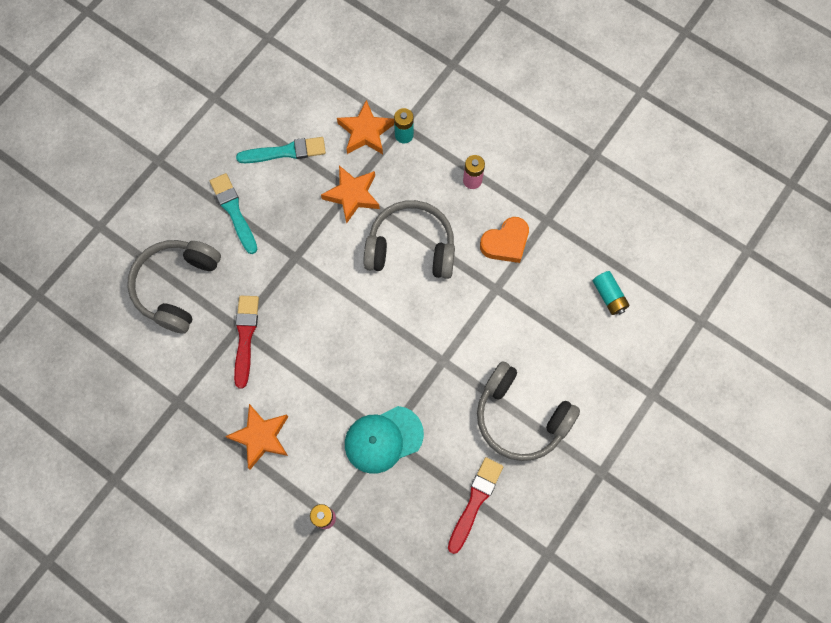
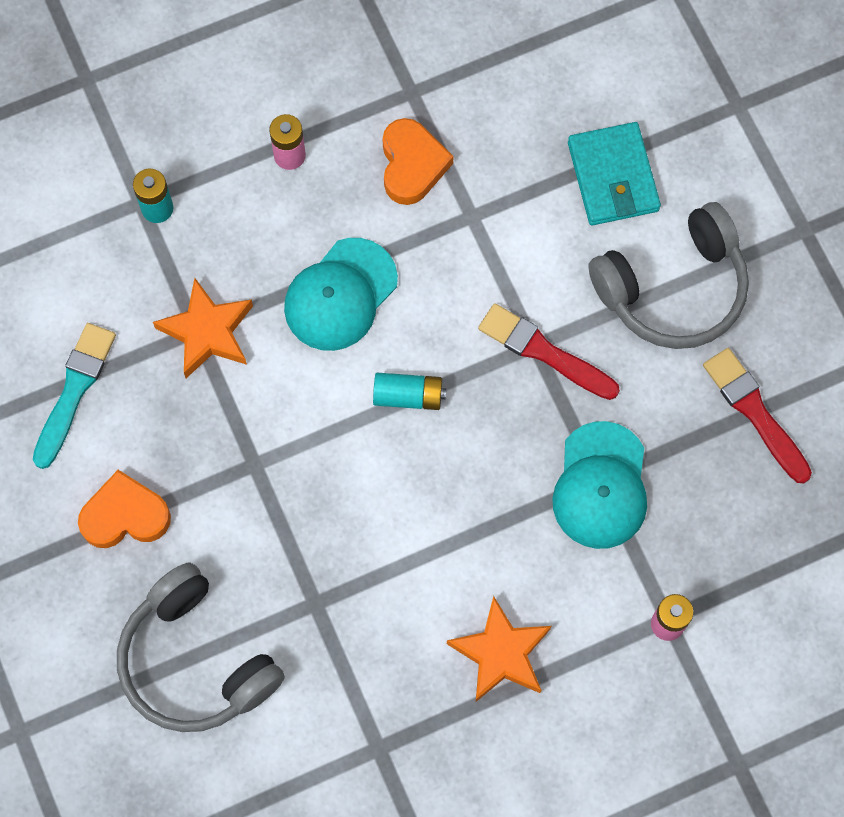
camera: 60 degrees left, 0 degrees up
turquoise brush [210,173,257,254] -> orange heart [78,470,171,548]
red brush [234,296,259,389] -> red brush moved to [478,303,620,400]
orange star [337,100,394,154] -> none
grey headphones [363,200,455,279] -> turquoise cap [284,238,398,351]
turquoise battery [592,271,630,315] -> turquoise battery moved to [373,373,446,410]
none -> turquoise wallet [568,122,661,225]

